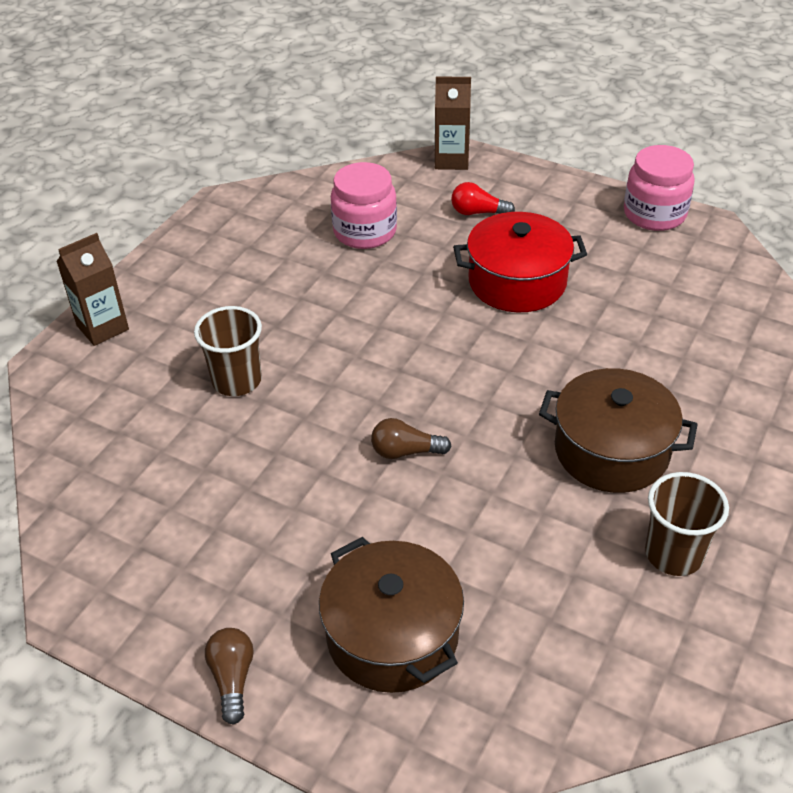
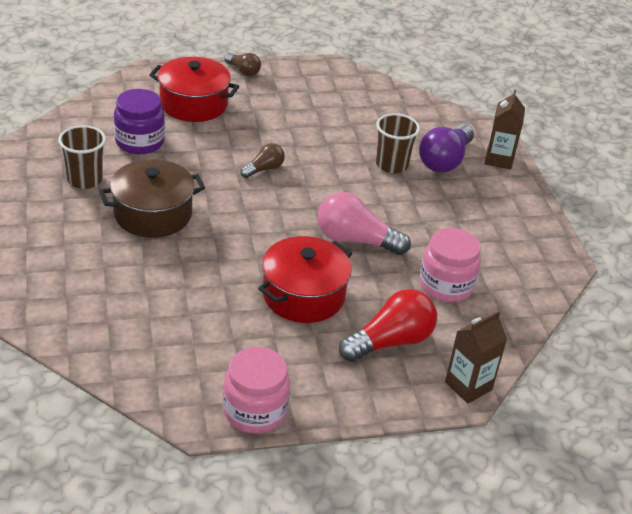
camera: 135 degrees right, 5 degrees down
brown pot [319,537,464,693] -> red pot [149,57,239,122]
red light bulb [451,182,515,215] -> red light bulb [339,289,437,362], size x1.79
none -> purple jar [114,89,165,154]
none -> pink light bulb [318,192,411,255]
none -> purple light bulb [419,124,474,172]

